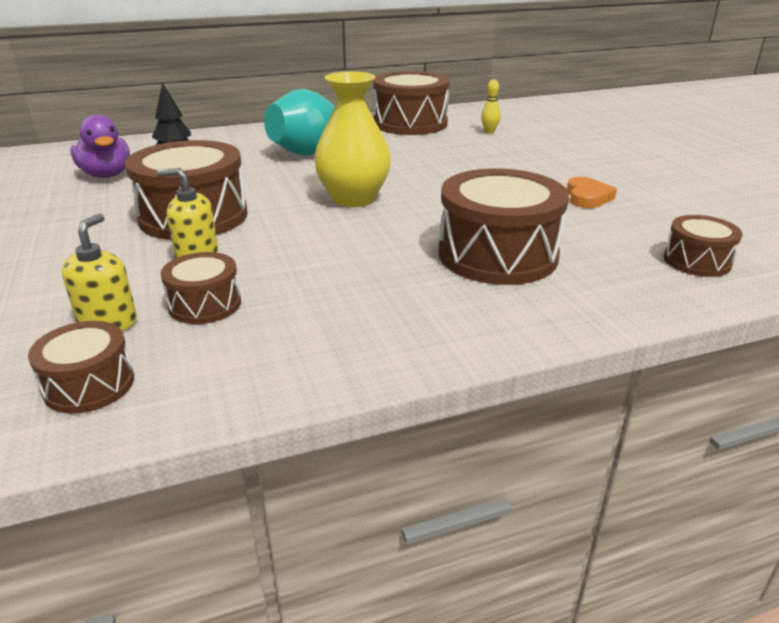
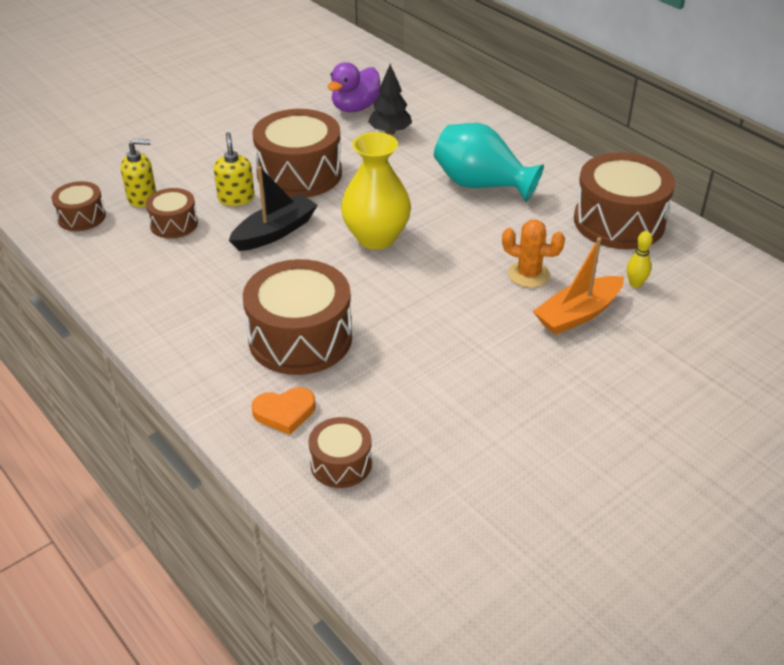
camera: 70 degrees right, 10 degrees up
orange heart [567,177,617,208] -> orange heart moved to [252,387,315,435]
none -> black boat [228,166,318,251]
none -> orange cactus [502,220,565,288]
none -> orange boat [533,237,624,335]

